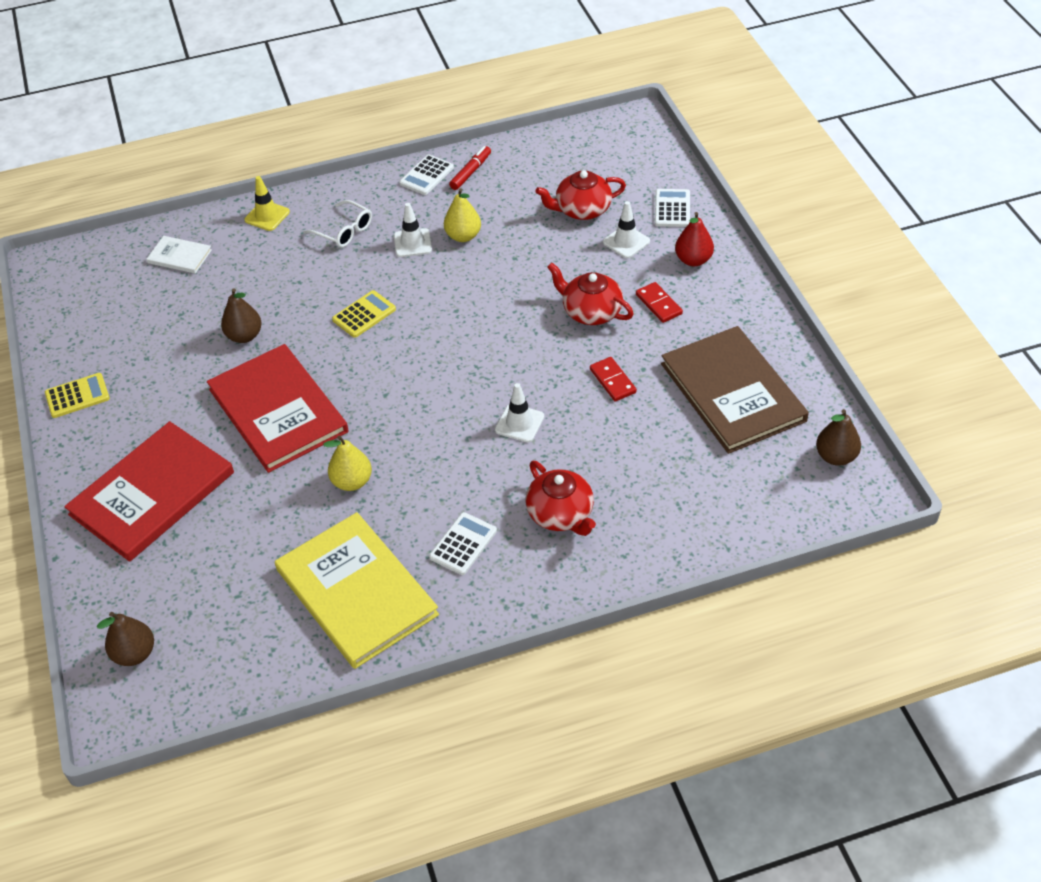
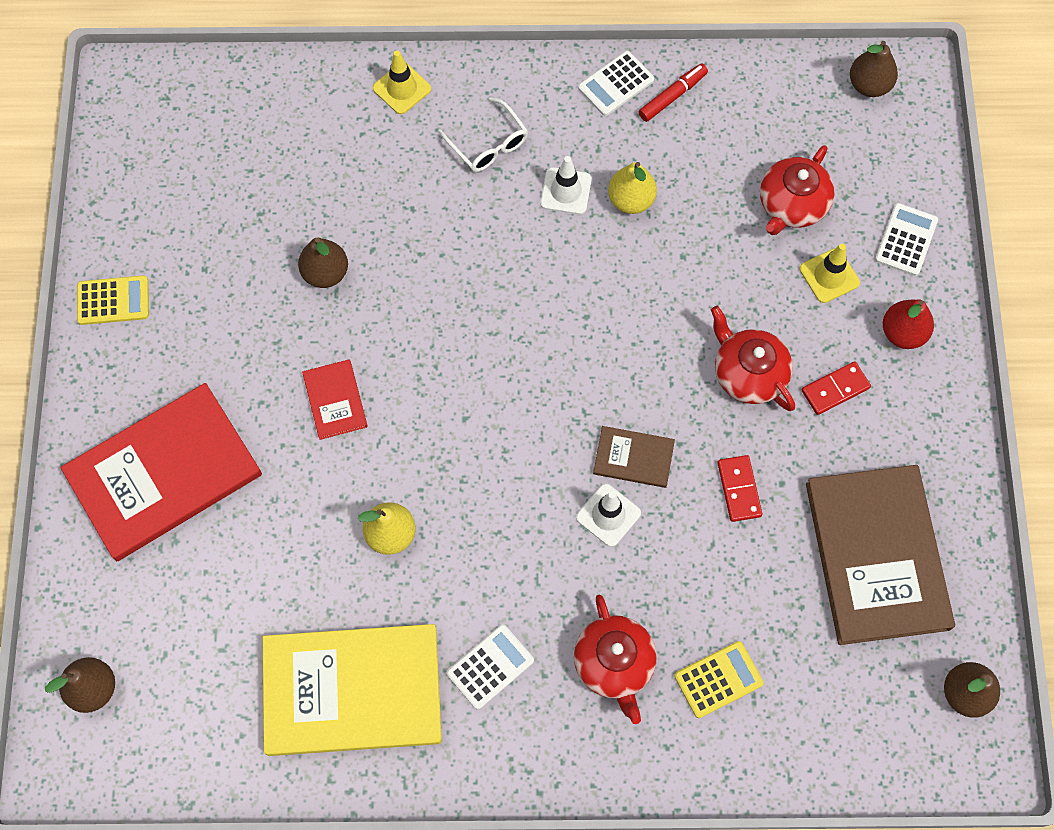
camera: 15 degrees right, 20 degrees up
white book [146,236,212,274] -> none
red book [207,344,348,473] -> red book [302,359,368,440], size x0.45
yellow book [275,512,439,669] -> yellow book turned 75 degrees counterclockwise [263,624,442,756]
yellow calculator [332,290,396,338] -> yellow calculator moved to [674,641,764,718]
red teapot [535,170,626,220] -> red teapot turned 60 degrees counterclockwise [760,145,835,235]
white traffic cone [603,201,650,258] -> yellow traffic cone [800,244,860,303]
red domino [636,282,683,323] -> red domino turned 75 degrees clockwise [802,361,871,415]
none -> brown book [593,426,675,488]
none -> brown pear [850,41,898,97]

